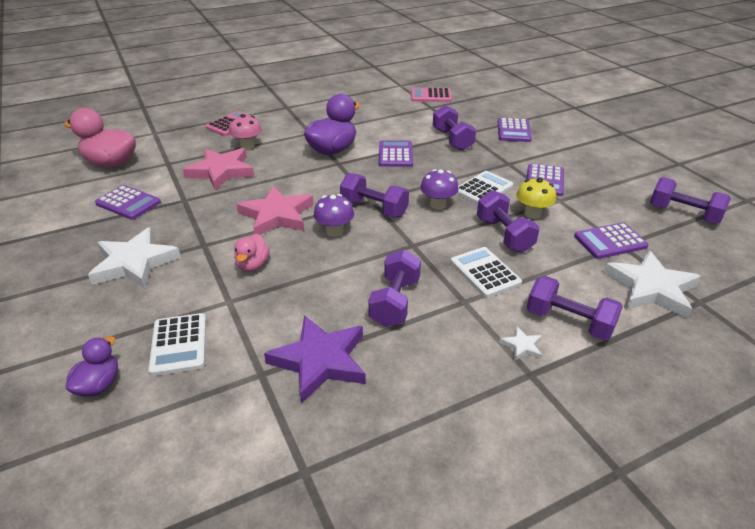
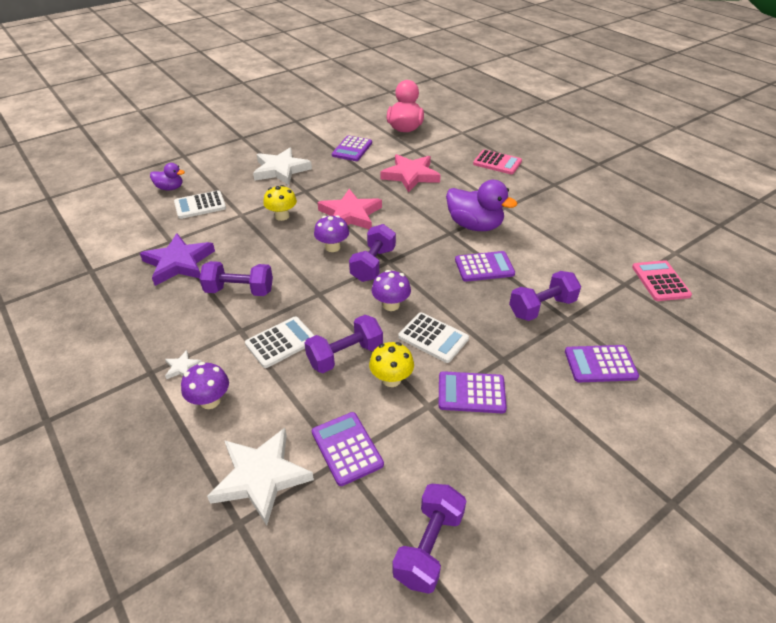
camera: 80 degrees right, 5 degrees up
pink mushroom [229,114,262,150] -> none
pink duck [234,233,270,272] -> yellow mushroom [263,185,297,221]
purple dumbbell [527,276,623,341] -> purple mushroom [181,362,229,409]

